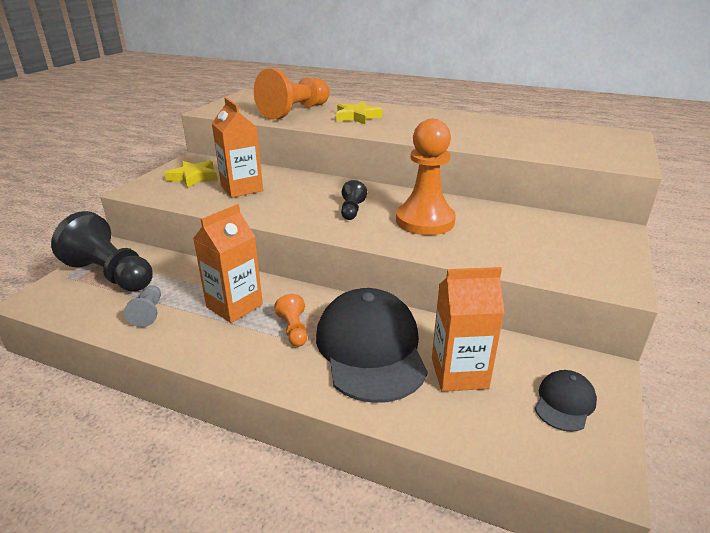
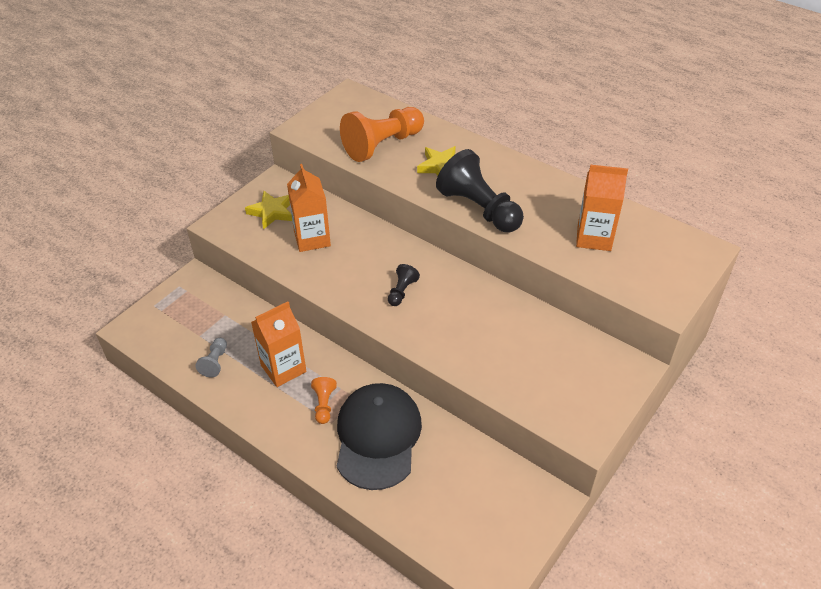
camera: 15 degrees right, 15 degrees up
black pawn [51,211,153,292] -> black pawn moved to [436,149,524,232]
orange pawn [396,119,456,235] -> none
orange carton [432,267,504,392] -> orange carton moved to [576,165,628,251]
black cap [535,370,597,432] -> none

